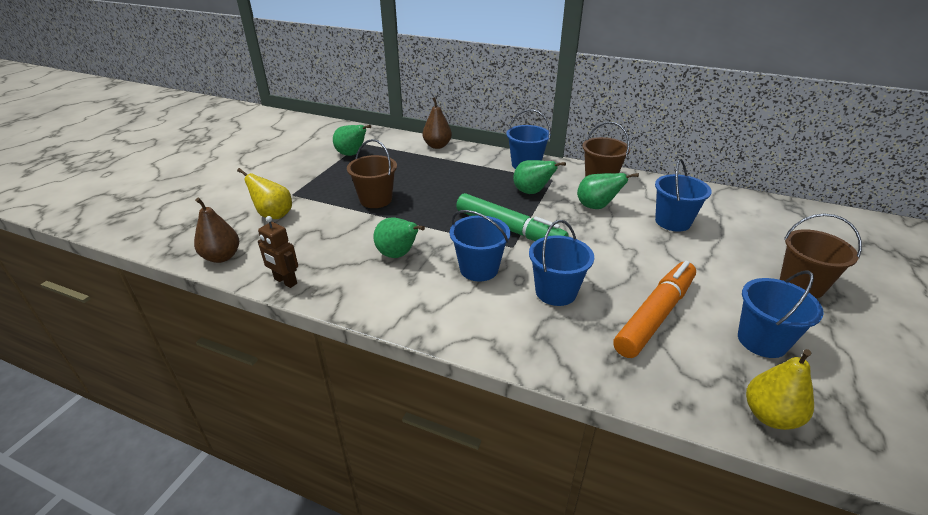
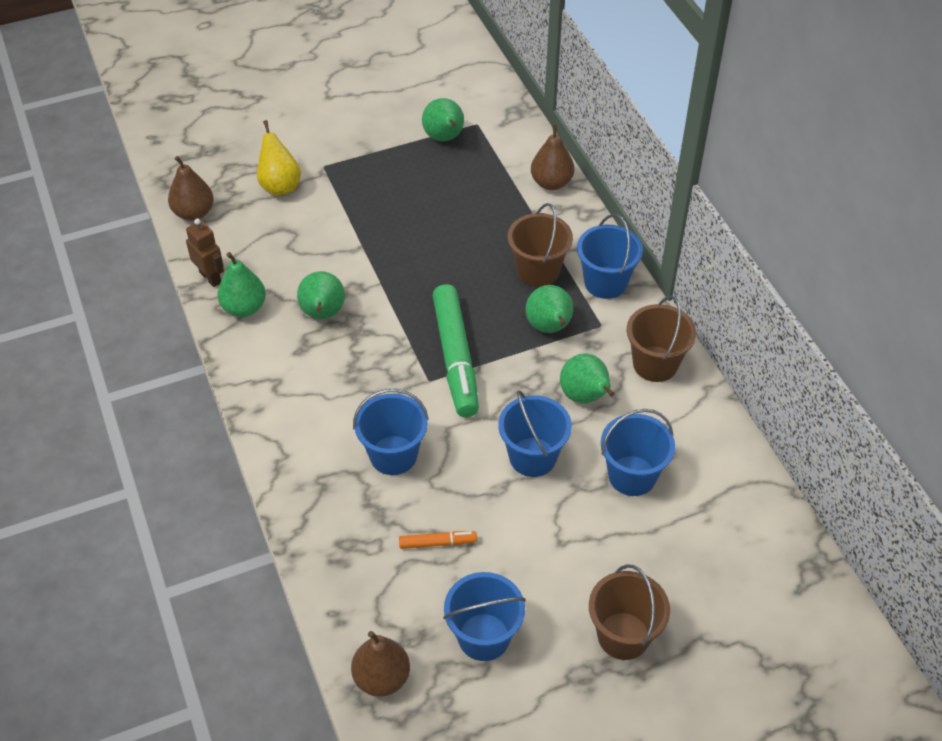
camera: 45 degrees right, 15 degrees up
brown robot [258,216,298,288] -> brown robot turned 150 degrees clockwise [186,219,224,287]
brown bucket [347,139,397,208] -> brown bucket moved to [508,203,573,287]
blue bucket [450,210,511,281] -> blue bucket moved to [498,390,572,477]
orange marker [613,261,696,358] -> orange marker [399,531,477,549], size x0.45
yellow pear [746,349,814,430] -> brown pear [351,631,410,697]
none -> green pear [218,252,266,317]

